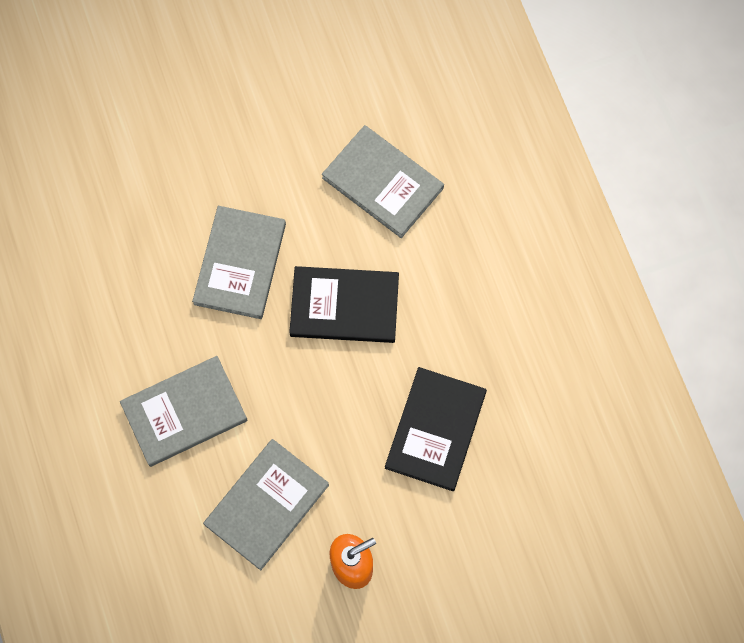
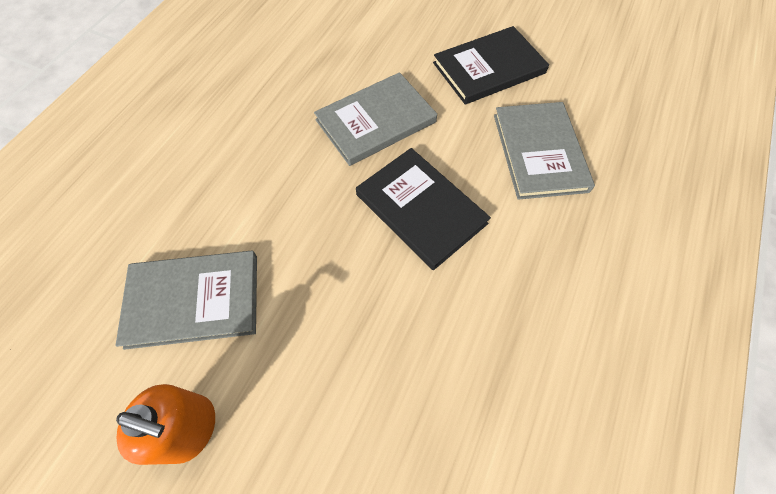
camera: 45 degrees right, 10 degrees down
grey book [120,356,248,467] -> none
black book [385,367,487,491] -> black book moved to [433,26,549,105]

